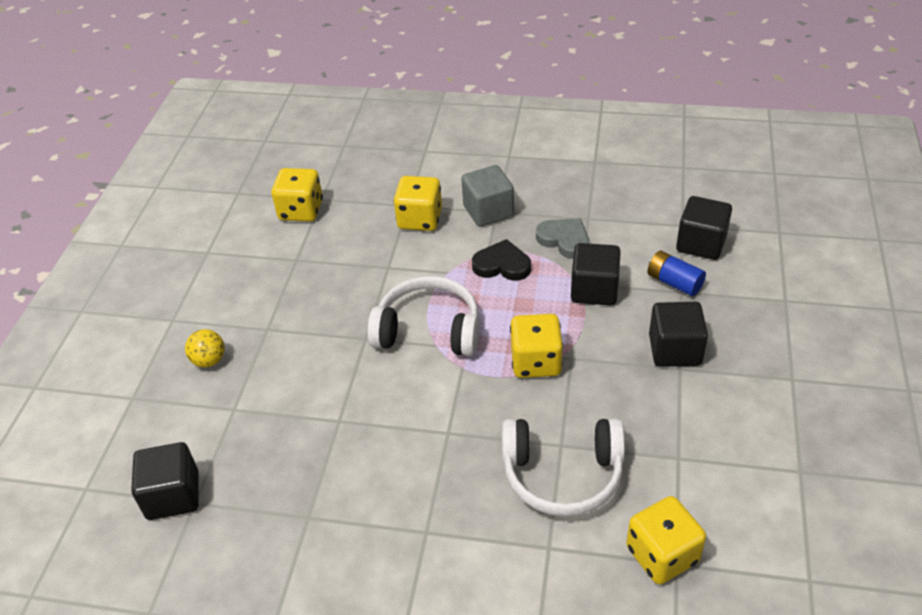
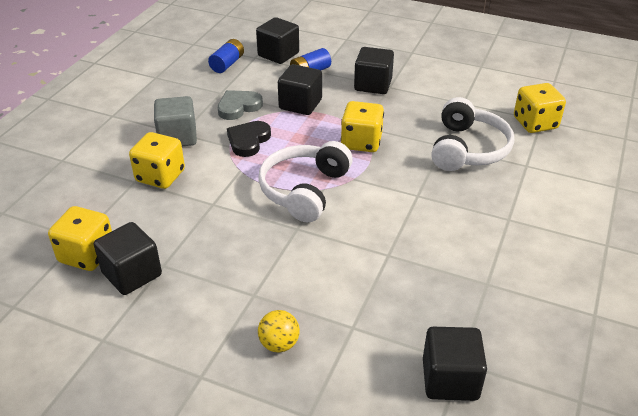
camera: 80 degrees left, 5 degrees down
none -> black cube [94,222,162,295]
none -> blue battery [208,39,244,73]

